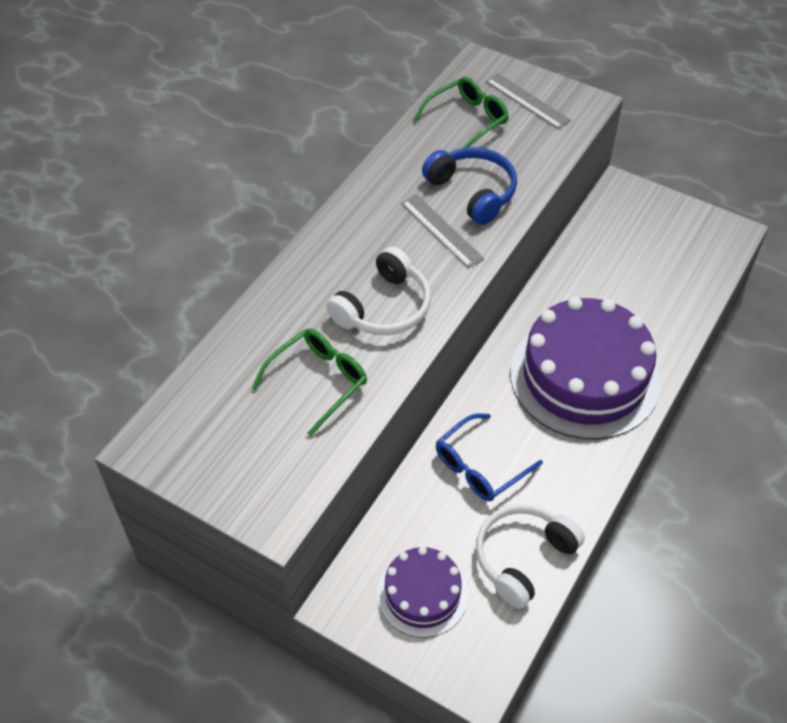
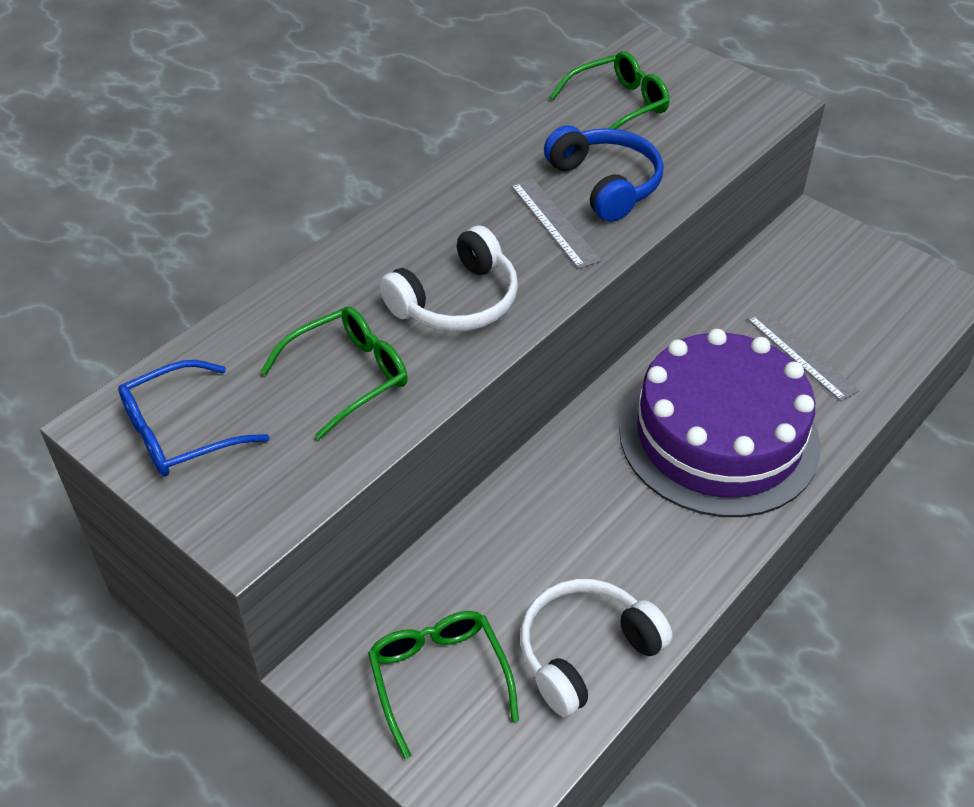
camera: 10 degrees right, 5 degrees down
purple cake [377,547,468,638] -> green glasses [368,611,519,759]
blue glasses [436,413,543,501] -> blue glasses moved to [118,360,270,477]
grey ruler [486,73,571,129] -> grey ruler moved to [747,310,859,402]

